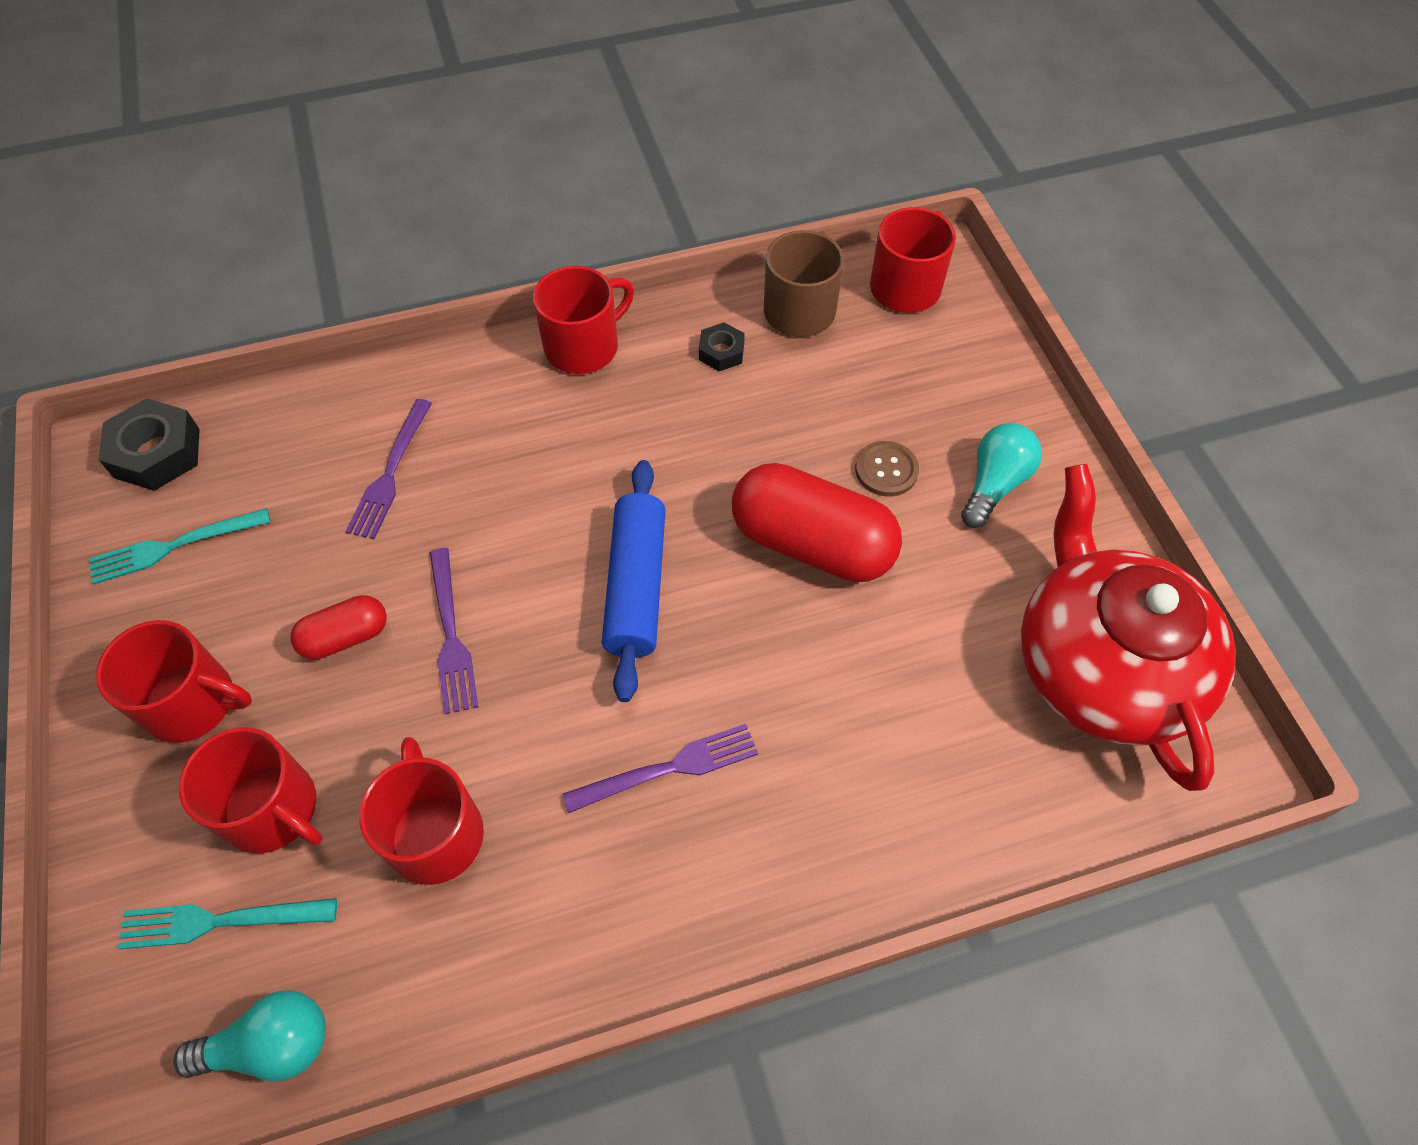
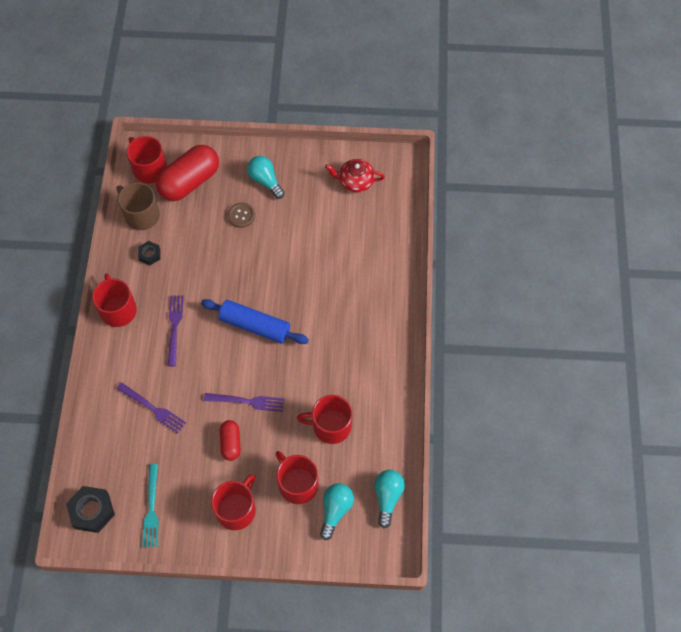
camera: 70 degrees left, 5 degrees up
turquoise fork [118,898,337,949] -> turquoise light bulb [320,483,354,540]
red mug [179,727,323,853] -> red mug turned 90 degrees counterclockwise [275,451,318,504]
purple fork [563,724,758,813] -> purple fork moved to [168,295,184,366]
red capsule [732,463,902,582] -> red capsule moved to [156,145,219,201]
red teapot [1021,464,1236,791] -> red teapot [325,159,385,192], size x0.48

